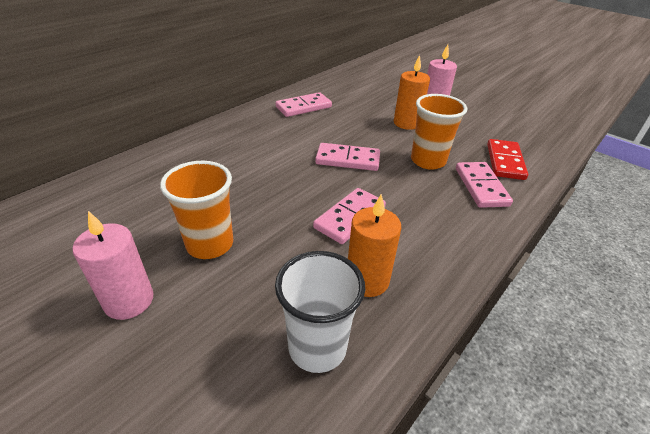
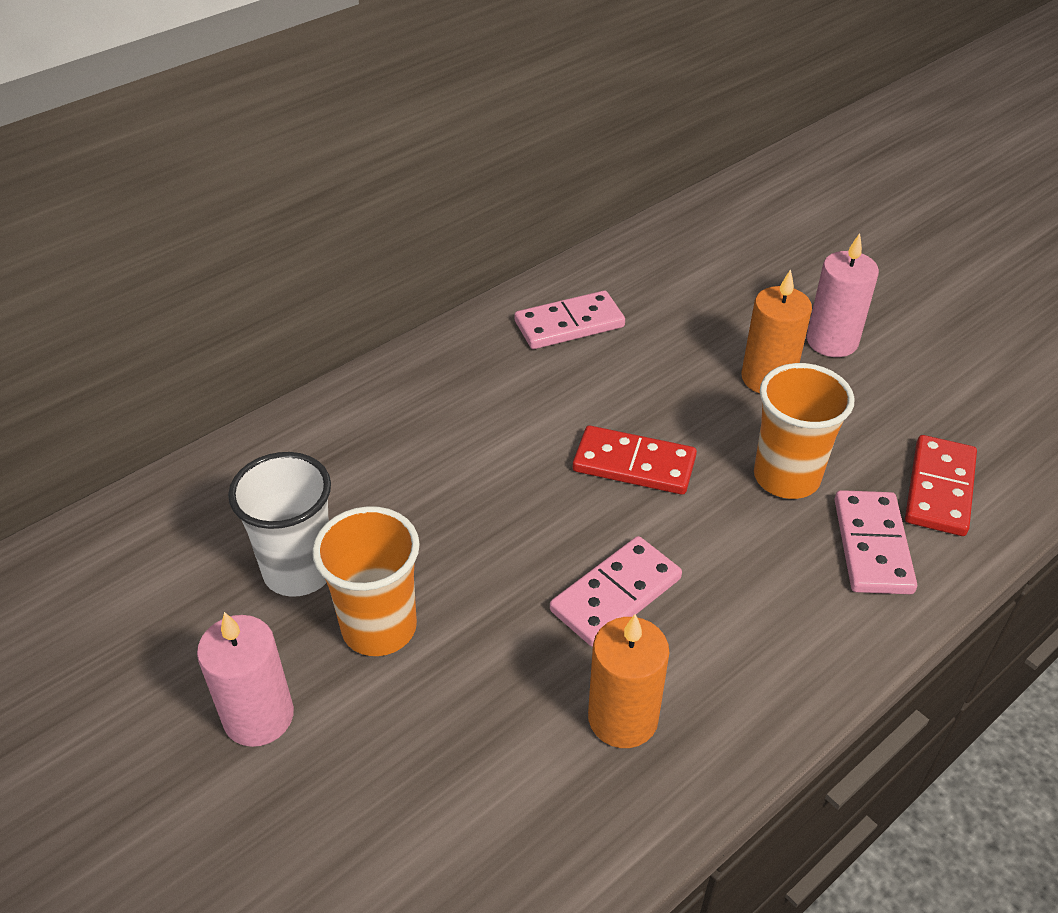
camera: 10 degrees right, 5 degrees up
white cup [275,251,365,373] -> white cup moved to [228,452,331,597]
pink domino [315,143,380,171] -> red domino [573,425,697,495]

